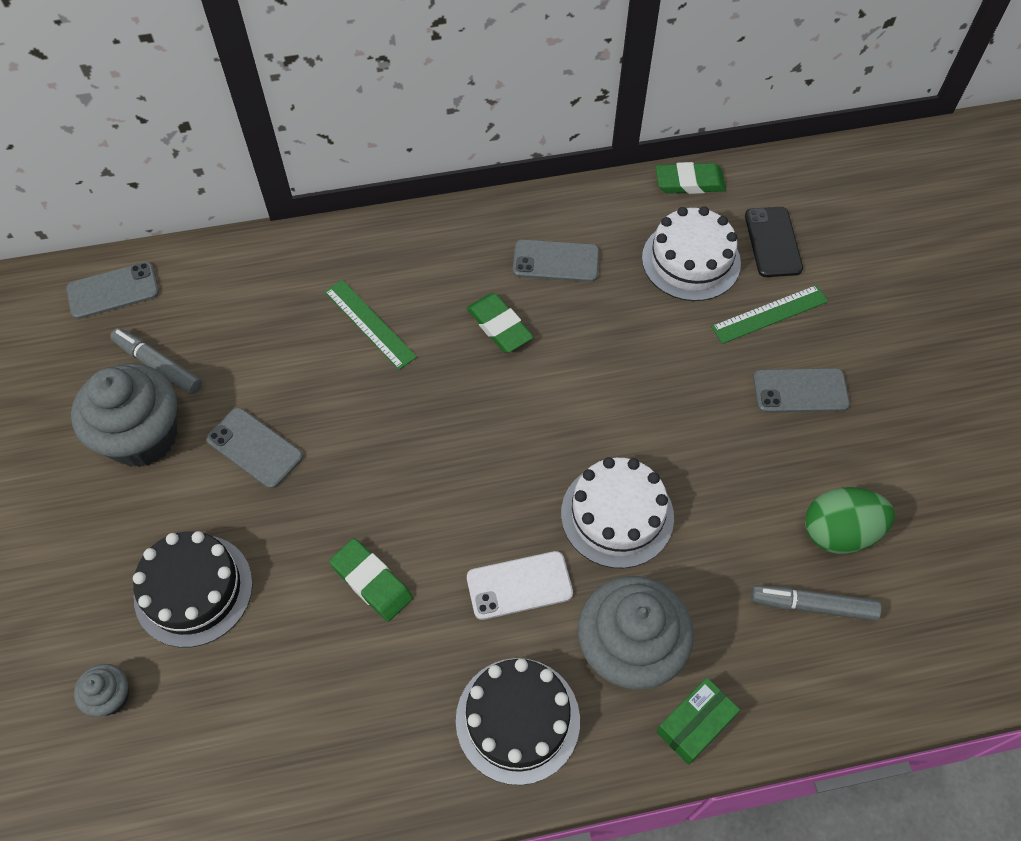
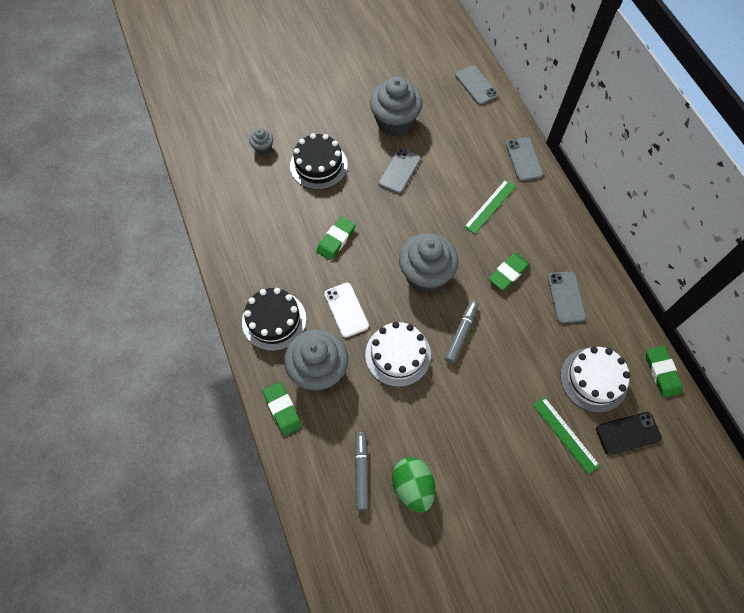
camera: 80 degrees right, 5 degrees up
grey marker [110,328,202,394] -> grey marker moved to [445,301,478,364]
green box [656,678,740,765] -> green eraser [263,382,302,436]
grey phone [753,368,850,413] -> grey phone moved to [506,137,543,181]
none -> grey cupcake [399,233,458,293]

